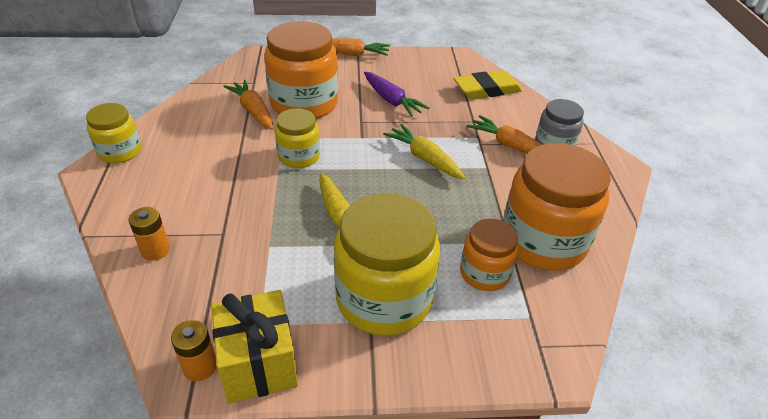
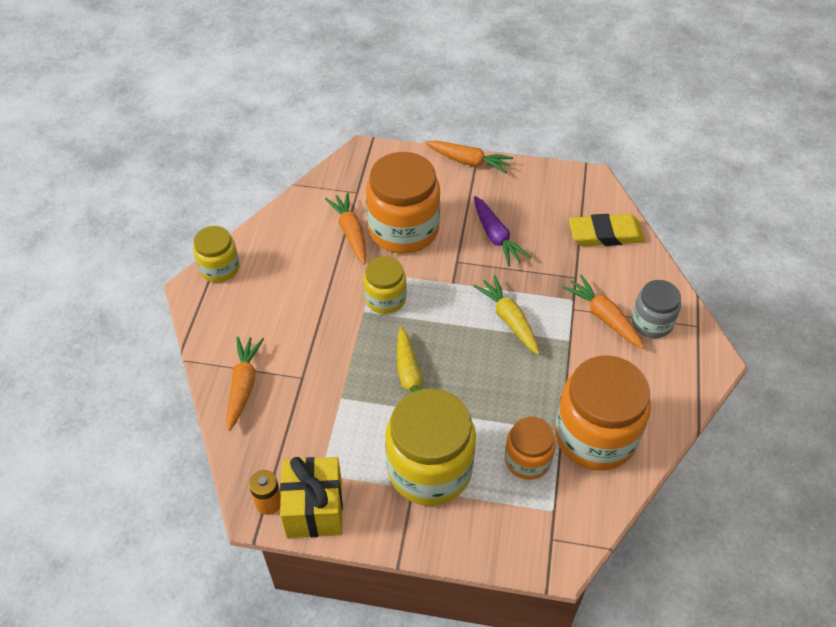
camera: 15 degrees right, 10 degrees up
orange battery [129,207,170,261] -> orange carrot [226,337,264,431]

